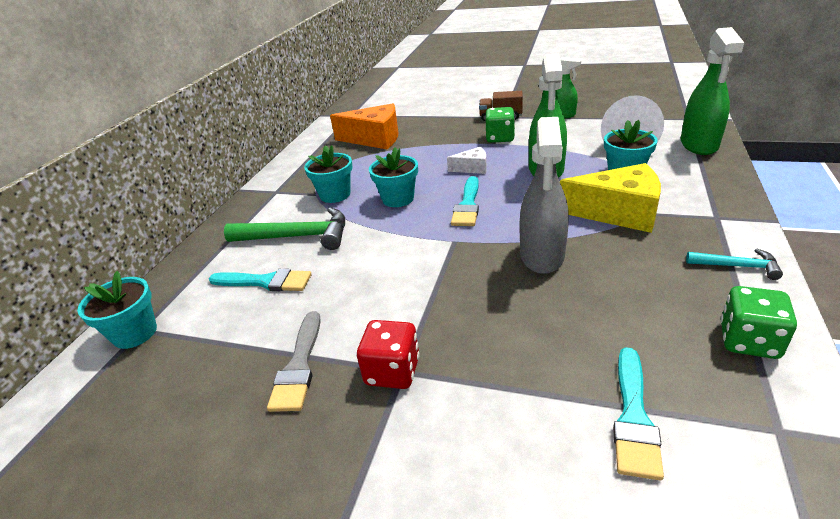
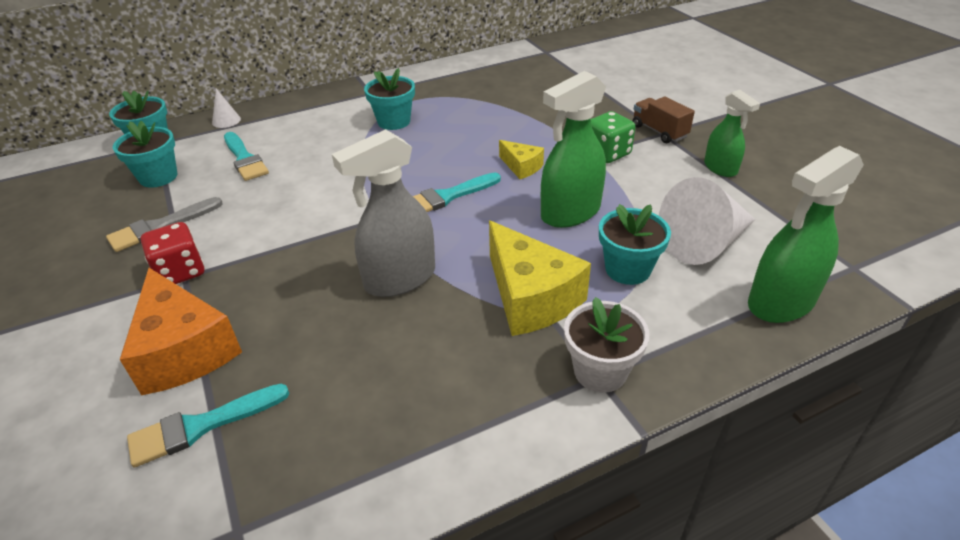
camera: 45 degrees right, 5 degrees up
green hammer [224,207,345,250] -> none
orange cheese [330,103,399,149] -> orange cheese moved to [120,268,242,395]
turquoise flower pot [369,147,418,207] -> turquoise flower pot moved to [113,121,177,188]
white cheese [447,147,487,174] -> yellow cheese [499,140,544,179]
turquoise hammer [686,249,783,280] -> none
green dice [720,286,797,359] -> none
none -> white cone [212,89,241,128]
none -> white flower pot [564,297,649,393]

